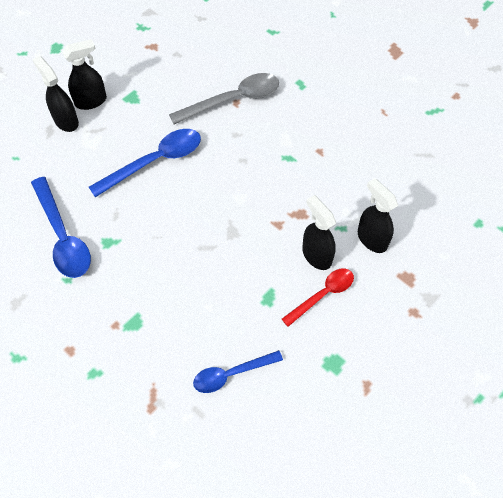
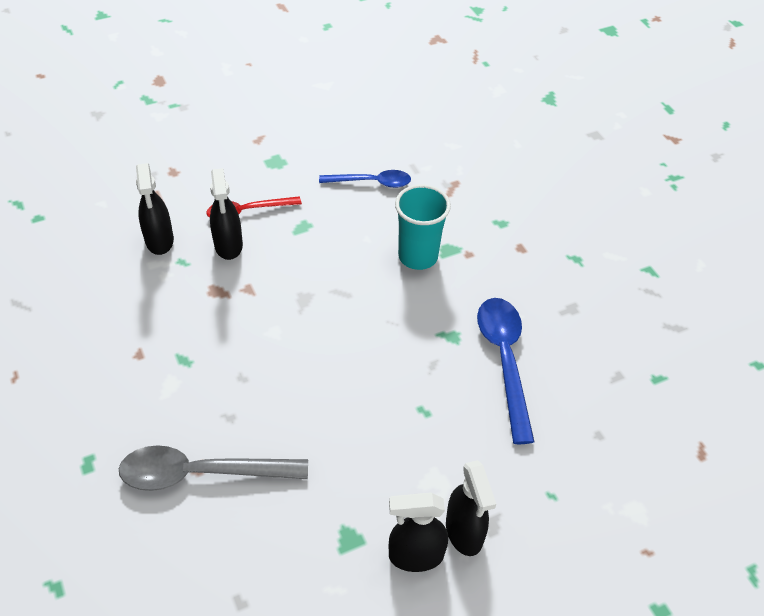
camera: 160 degrees left, 10 degrees down
blue spoon [89,129,201,197] -> none
none -> turquoise cup [395,185,451,270]

